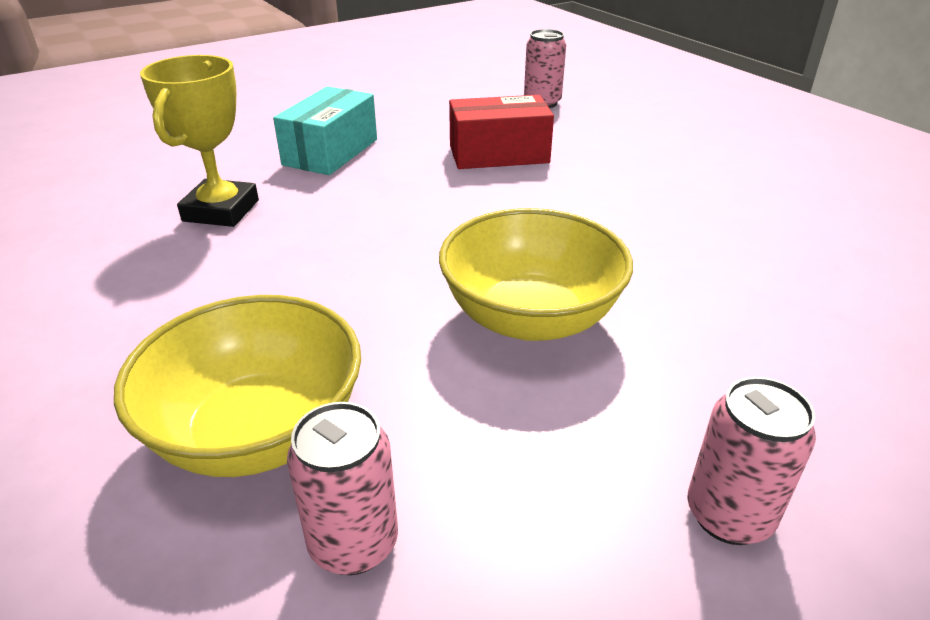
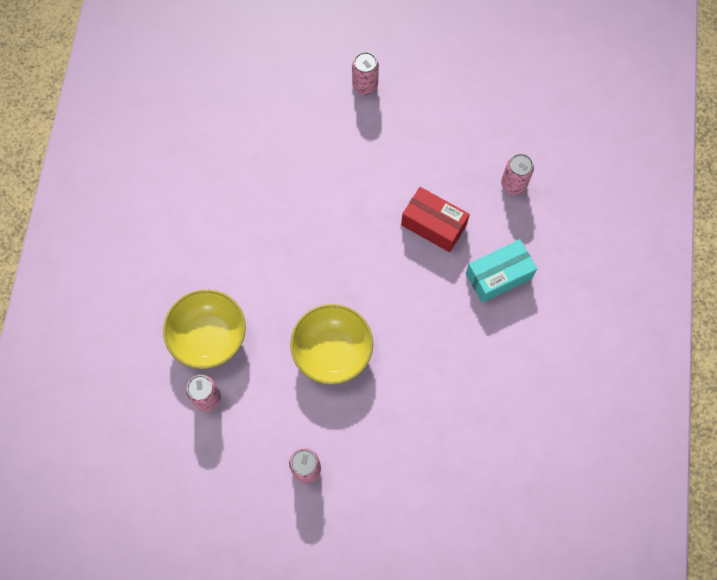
camera: 40 degrees right, 35 degrees up
yellow trophy [140,55,259,227] -> none
turquoise box [273,86,377,175] -> turquoise box moved to [466,239,537,303]
none -> pink can [352,52,379,95]

